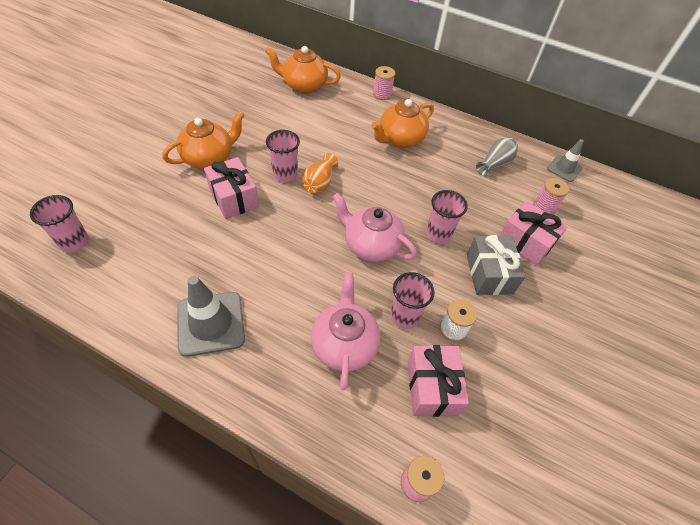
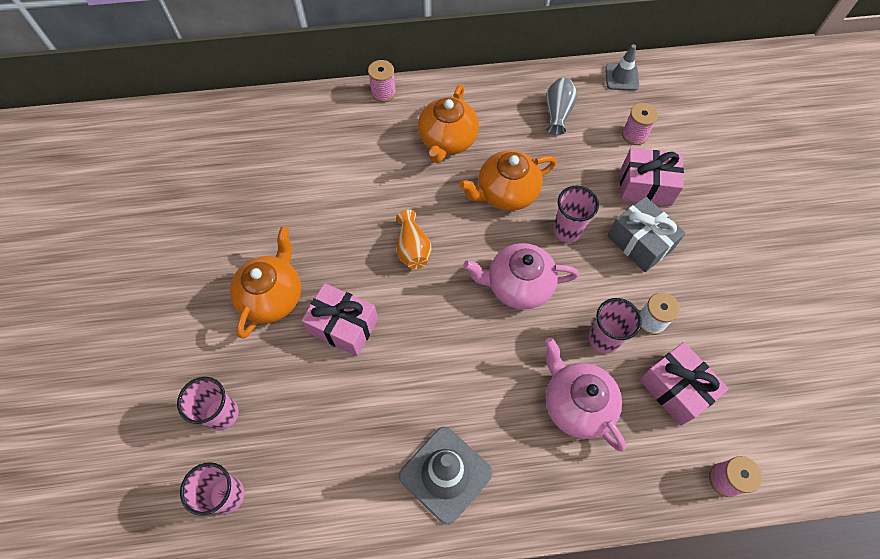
camera: 30 degrees left, 10 degrees up
orange teapot [265,46,341,94] -> orange teapot moved to [459,150,557,211]
pink cup [266,130,300,182] -> pink cup moved to [177,377,239,431]

